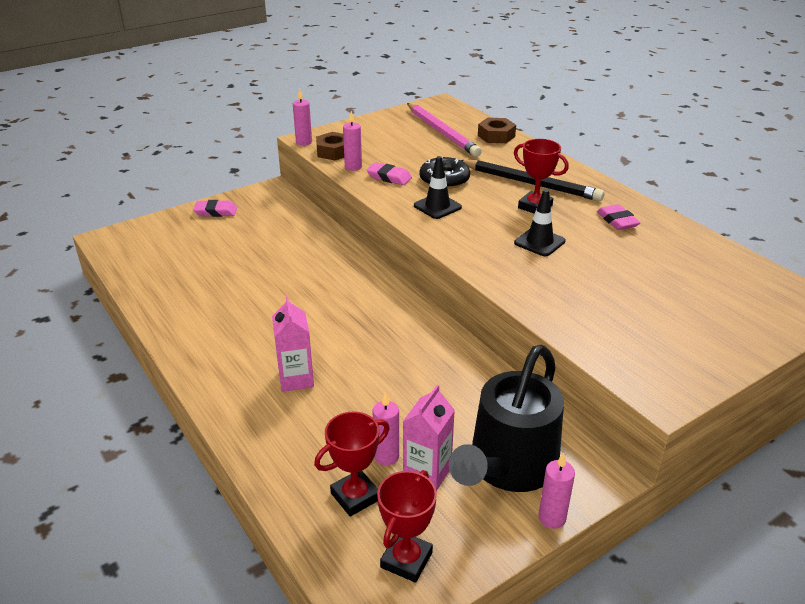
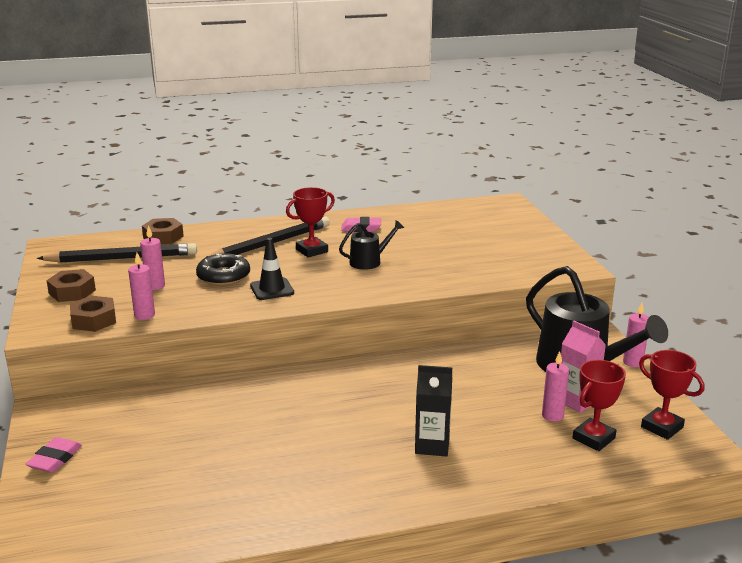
camera: 70 degrees left, 10 degrees down
pink carton [272,296,314,392] -> black carton [415,365,452,456]
pink candle [293,89,312,146] -> pink candle moved to [140,226,165,290]
red trophy [314,411,389,516] -> red trophy turned 60 degrees clockwise [573,360,626,451]
pink eraser [367,162,412,185] -> none
pink pencil [407,103,482,157] -> black pencil [37,243,197,263]
black traffic cone [514,189,566,256] -> black watering can [339,220,404,270]
none -> brown nut [46,269,96,302]

